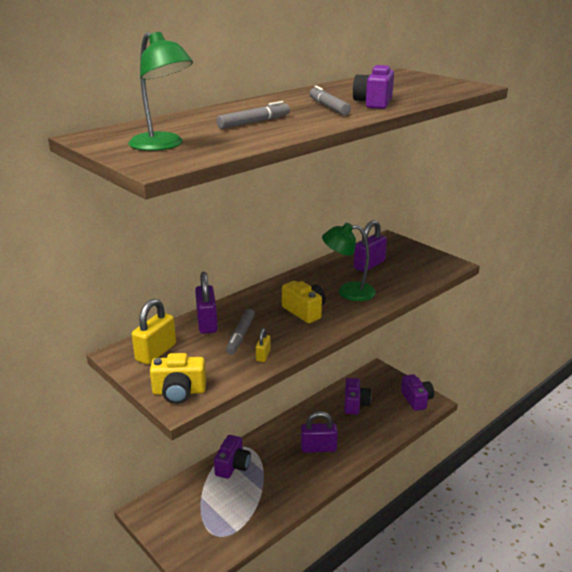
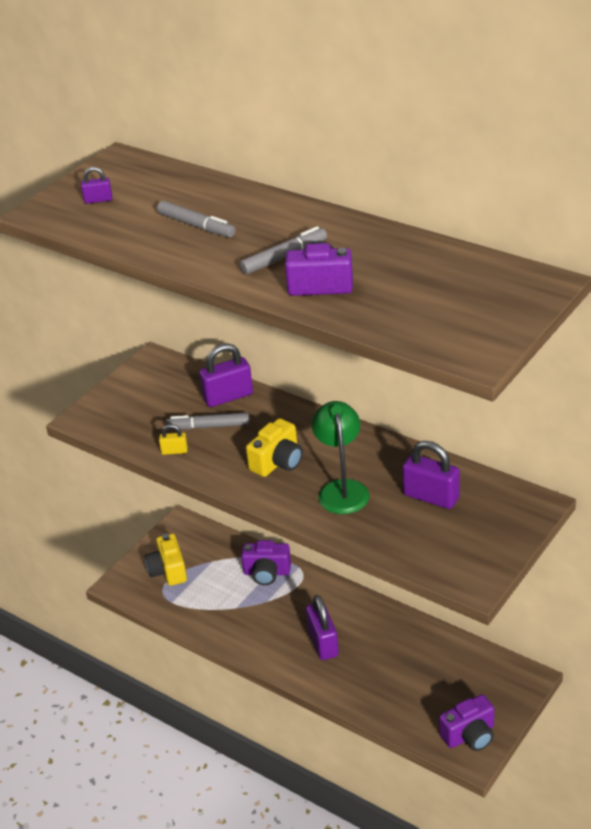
camera: 80 degrees right, 10 degrees up
green lamp [128,32,193,151] -> purple padlock [81,167,112,204]
yellow padlock [132,299,176,365] -> none
yellow camera [150,353,206,404] -> yellow camera moved to [145,534,187,586]
purple camera [344,378,371,415] -> none

